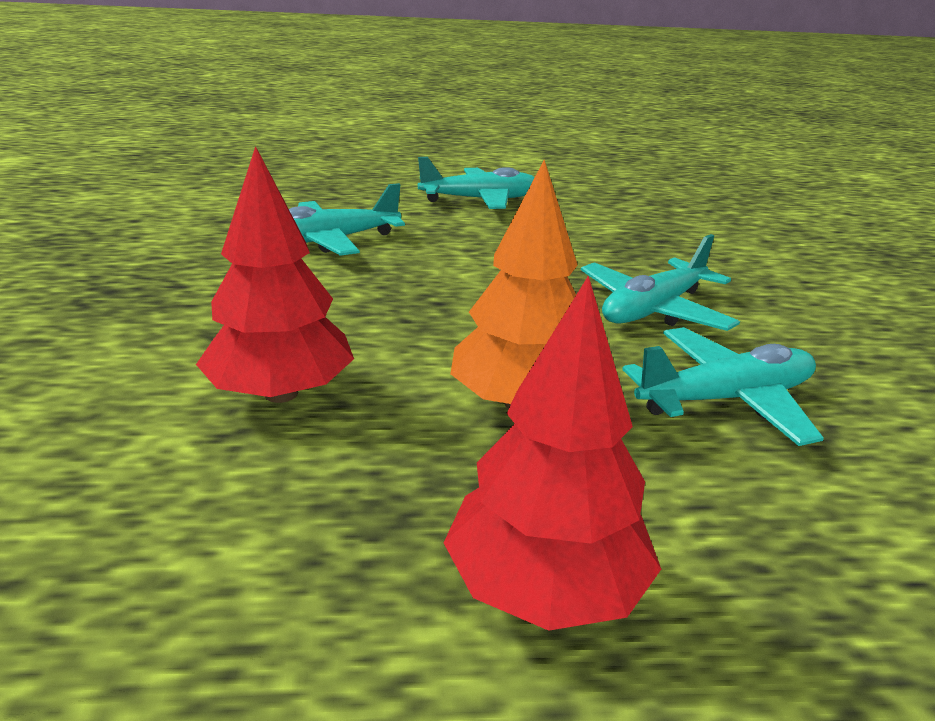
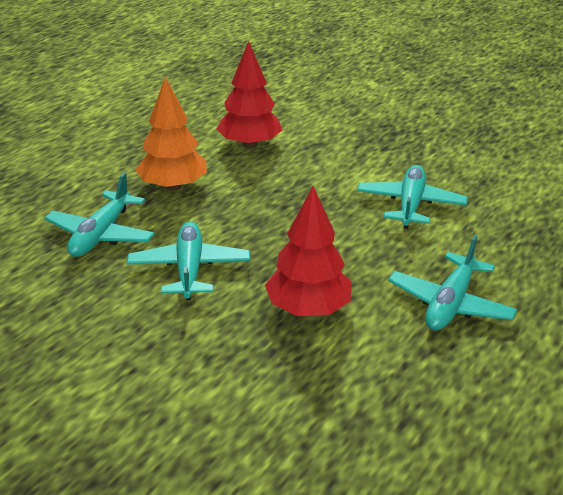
camera: 130 degrees right, 5 degrees up
red tree [444,276,661,631] -> red tree moved to [265,186,352,316]

